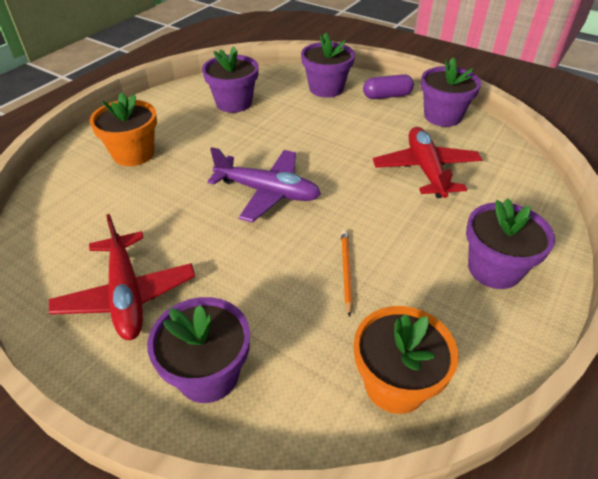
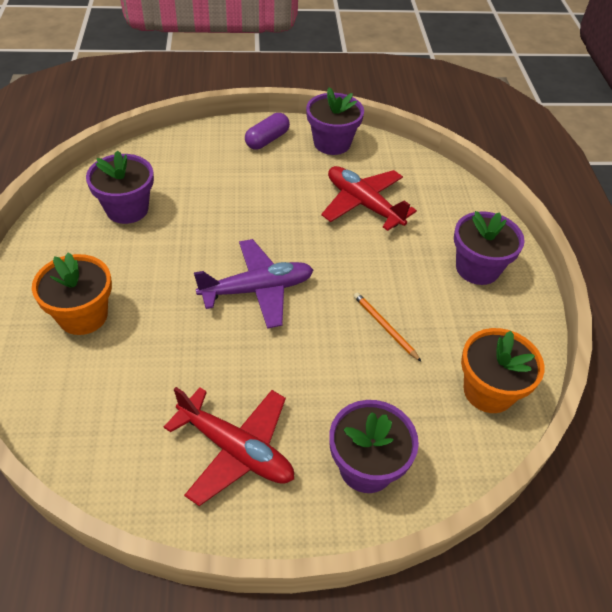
camera: 40 degrees left, 5 degrees up
purple flower pot [301,33,355,98] -> none

